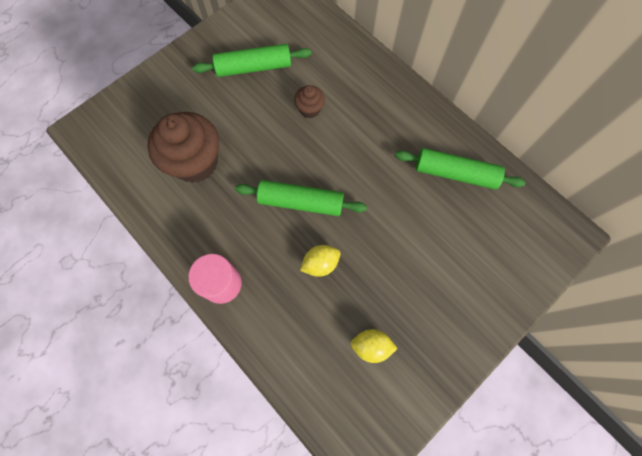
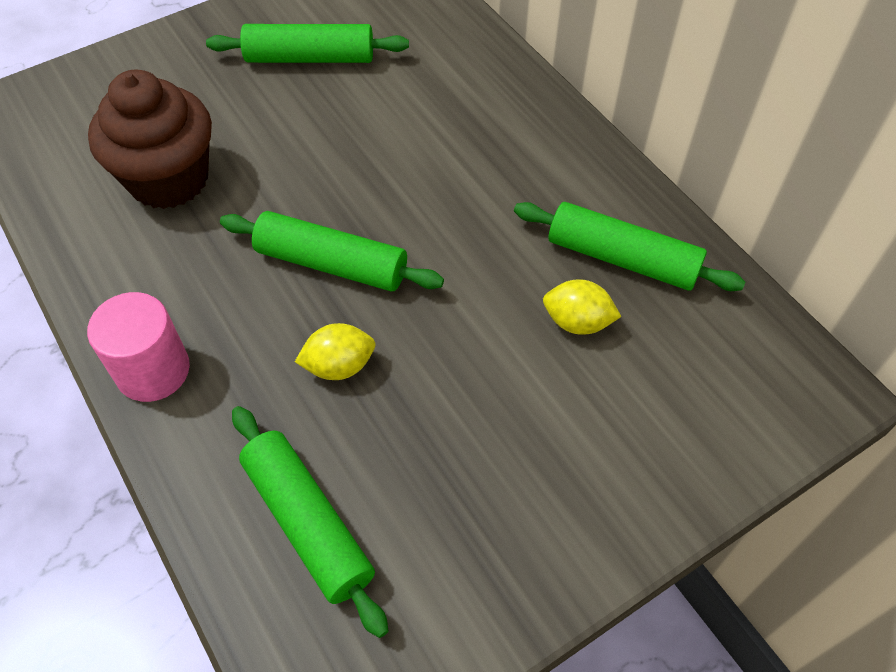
camera: 10 degrees right, 15 degrees down
brown cupcake [294,85,325,118] -> none
yellow lemon [350,329,398,363] -> yellow lemon moved to [543,279,622,335]
none -> green rolling pin [232,406,388,638]

